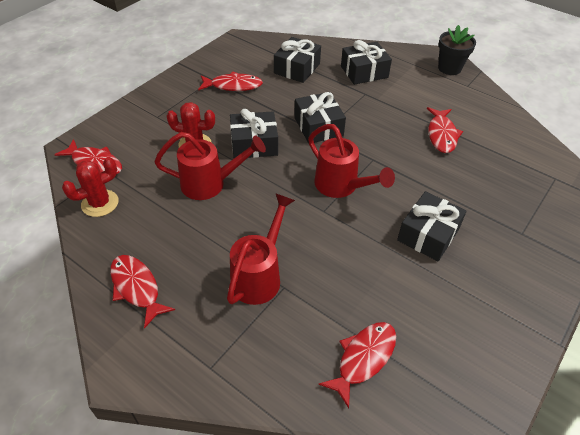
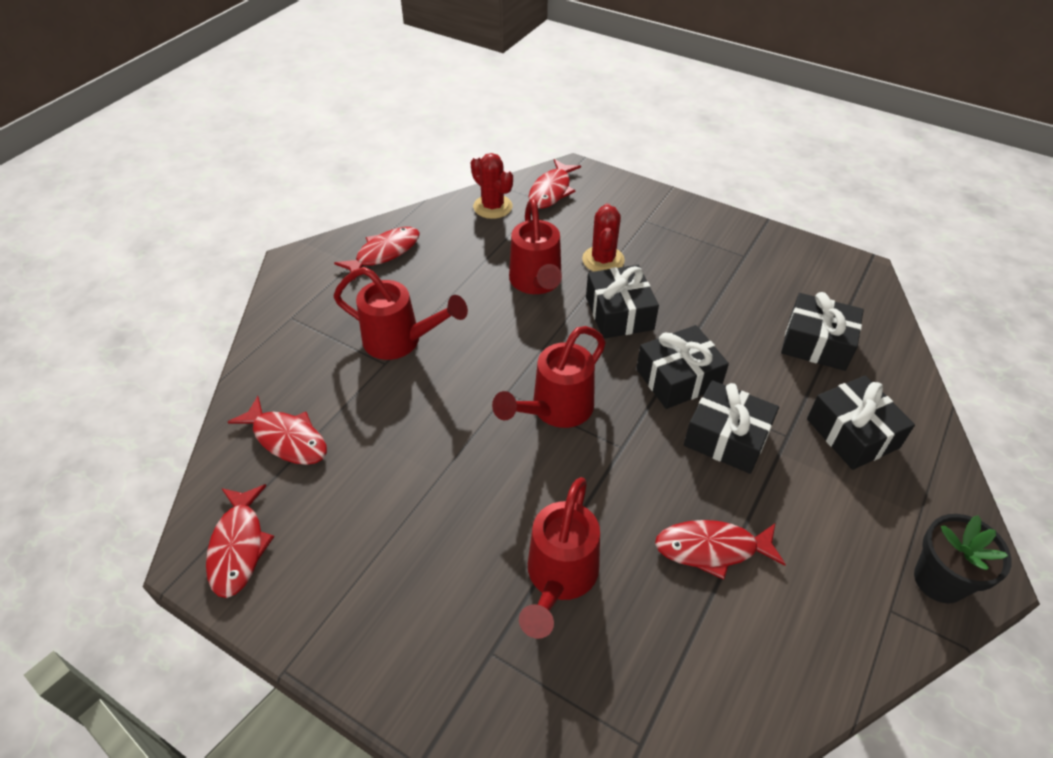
camera: 85 degrees right, 0 degrees up
red fish [198,71,263,91] -> red fish moved to [206,484,274,598]
black gift [397,191,467,261] -> black gift moved to [684,380,779,474]
none -> red watering can [519,477,600,639]

